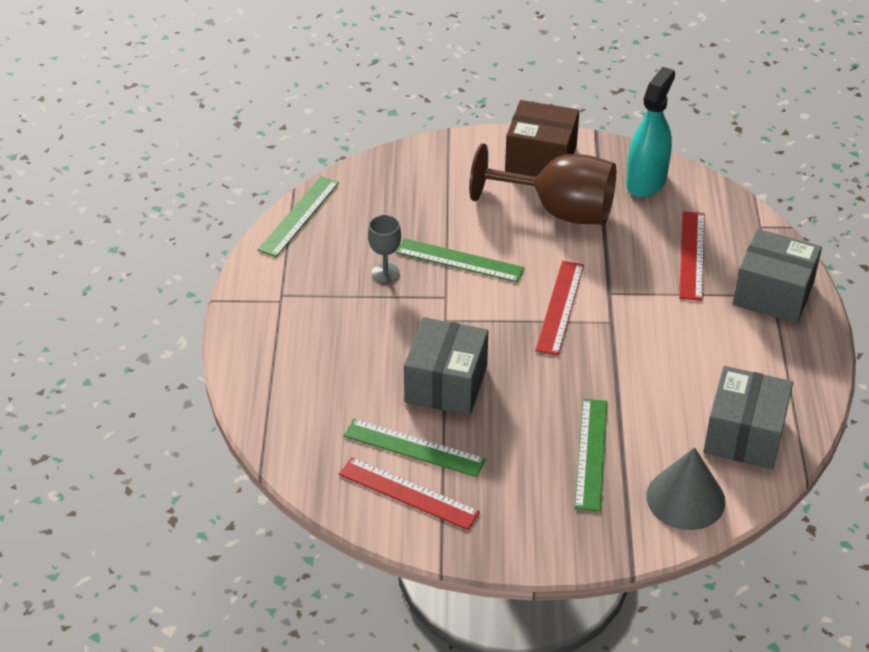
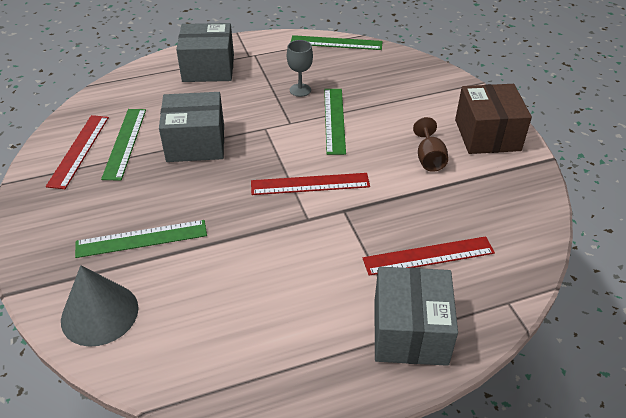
camera: 70 degrees right, 0 degrees up
brown goblet [469,143,616,225] -> brown goblet [413,117,448,172], size x0.46
turquoise spray bottle [626,67,675,197] -> none
grey box [703,366,793,469] -> grey box moved to [176,23,234,82]

